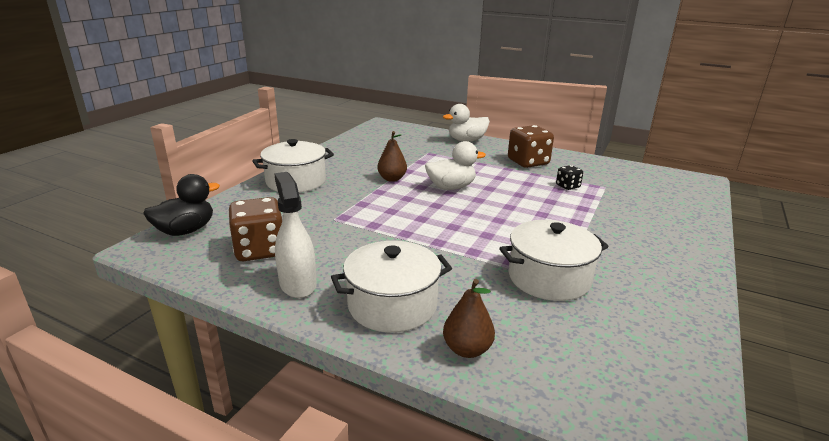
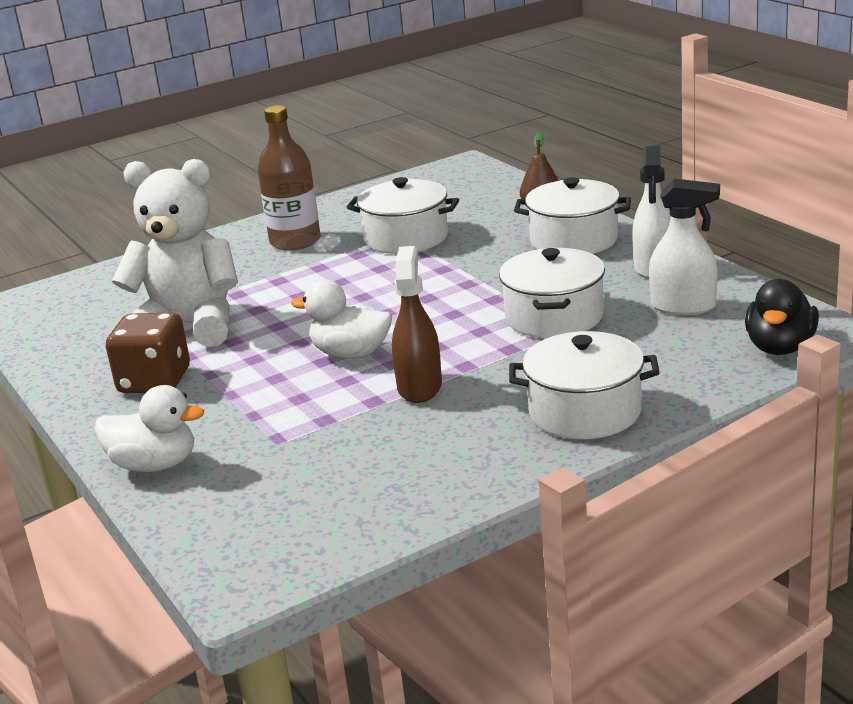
camera: 145 degrees left, 0 degrees up
black duck [143,174,220,236] -> black duck turned 60 degrees counterclockwise [745,279,819,355]
brown dice [228,197,282,261] -> white spray bottle [649,179,720,315]
brown pear [377,131,407,182] -> brown spray bottle [392,246,442,403]
black dice [556,165,583,190] -> white teddy bear [112,159,238,347]
none -> brown bottle [258,105,321,251]
none -> white pot [499,248,605,338]

